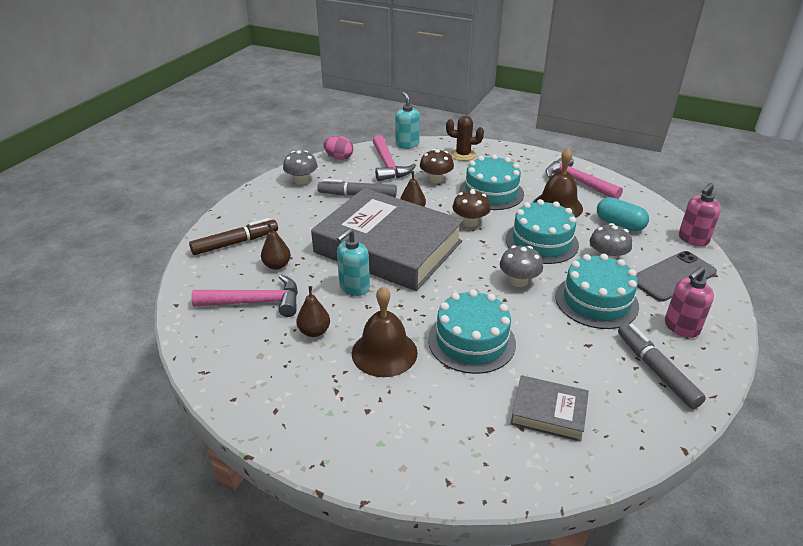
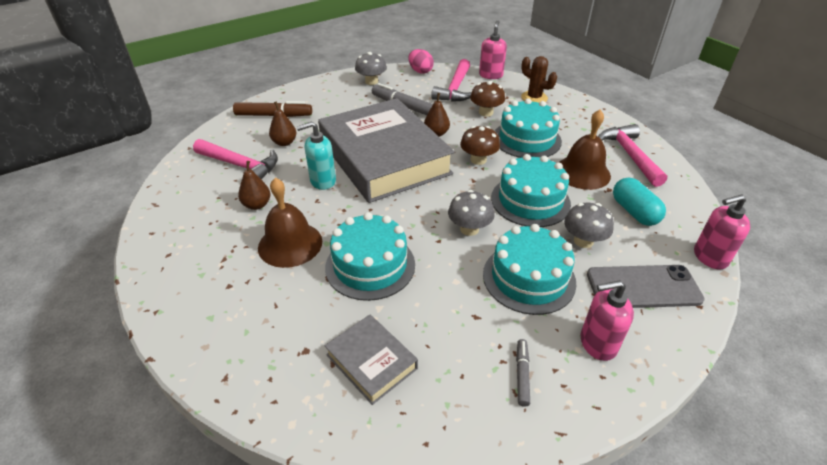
camera: 30 degrees right, 5 degrees up
turquoise soap dispenser [395,92,420,149] -> pink soap dispenser [479,21,507,79]
grey marker [618,323,706,409] -> grey marker [516,339,530,407], size x0.54

